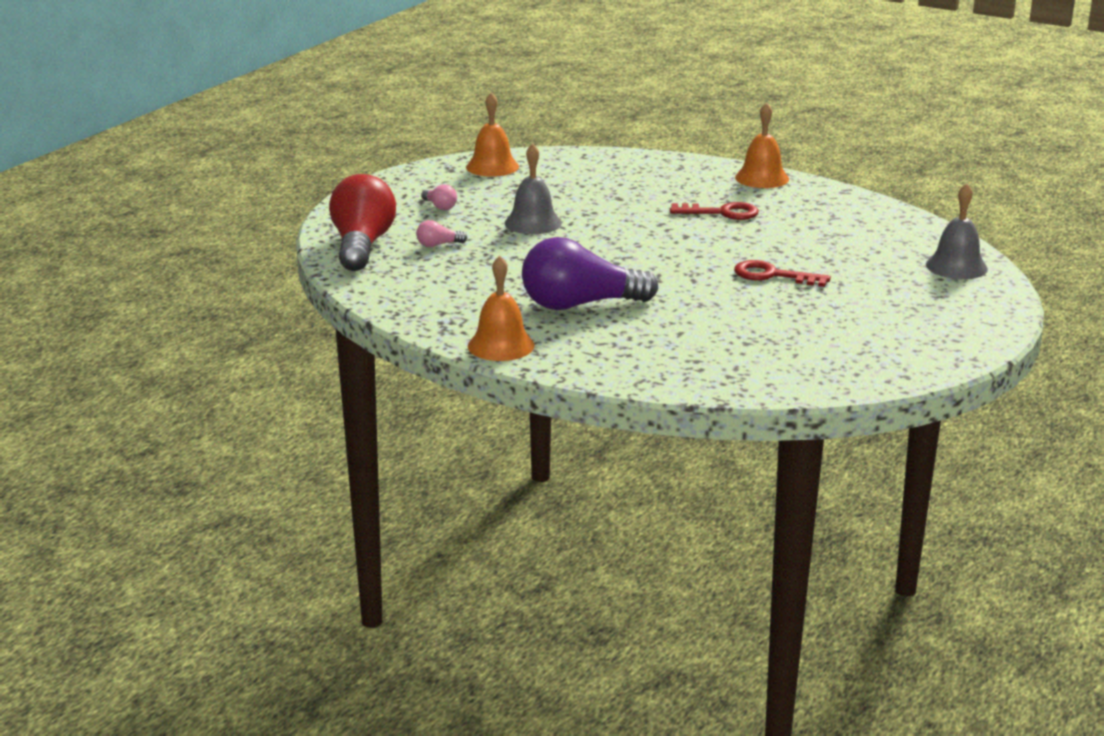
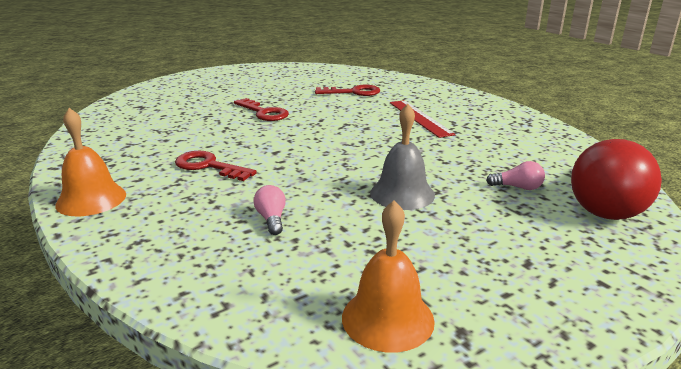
camera: 155 degrees left, 0 degrees up
pink light bulb [421,184,457,210] -> pink light bulb moved to [254,185,286,235]
orange bell [468,256,535,361] -> none
purple light bulb [522,237,658,310] -> red ruler [390,100,456,138]
grey bell [926,183,988,279] -> none
none -> red key [315,85,380,96]

